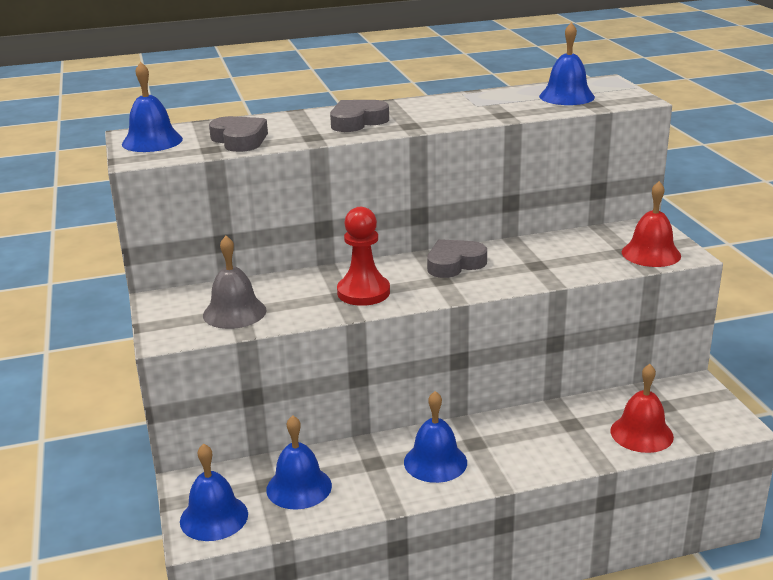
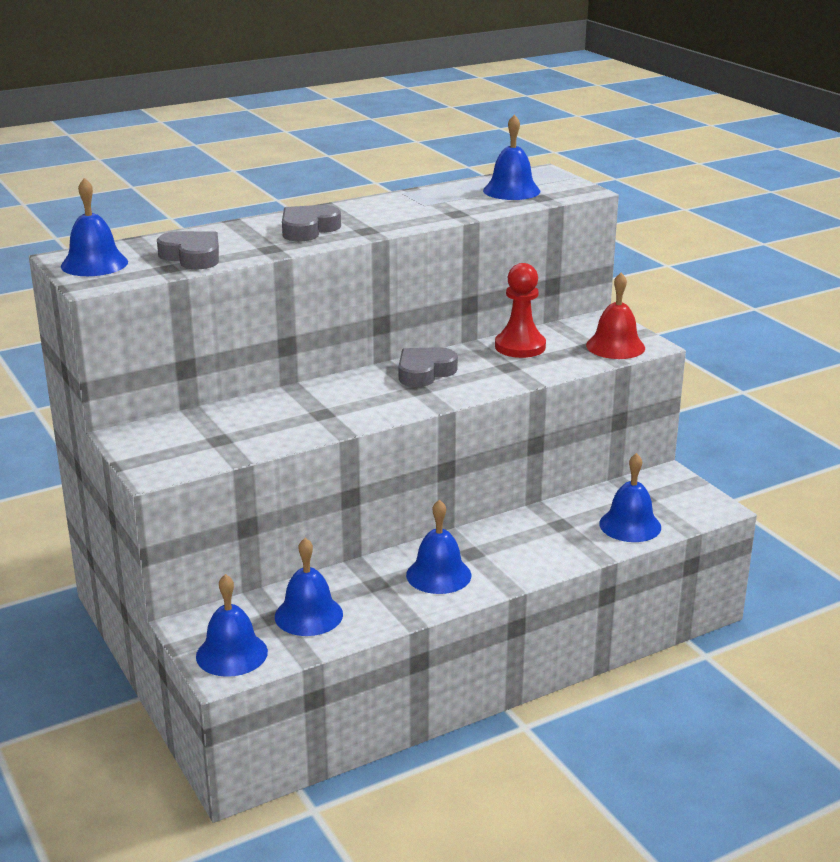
camera: 15 degrees left, 0 degrees up
grey bell [203,236,267,329] -> none
red pawn [337,207,390,306] -> red pawn moved to [495,263,546,358]
red bell [610,364,674,453] -> blue bell [599,453,661,542]

